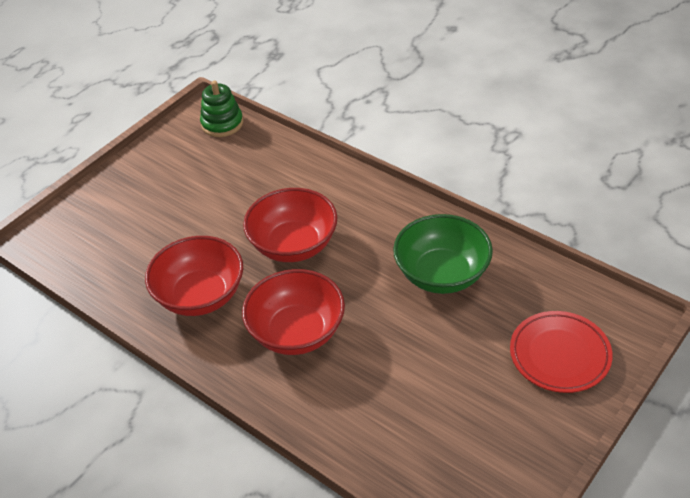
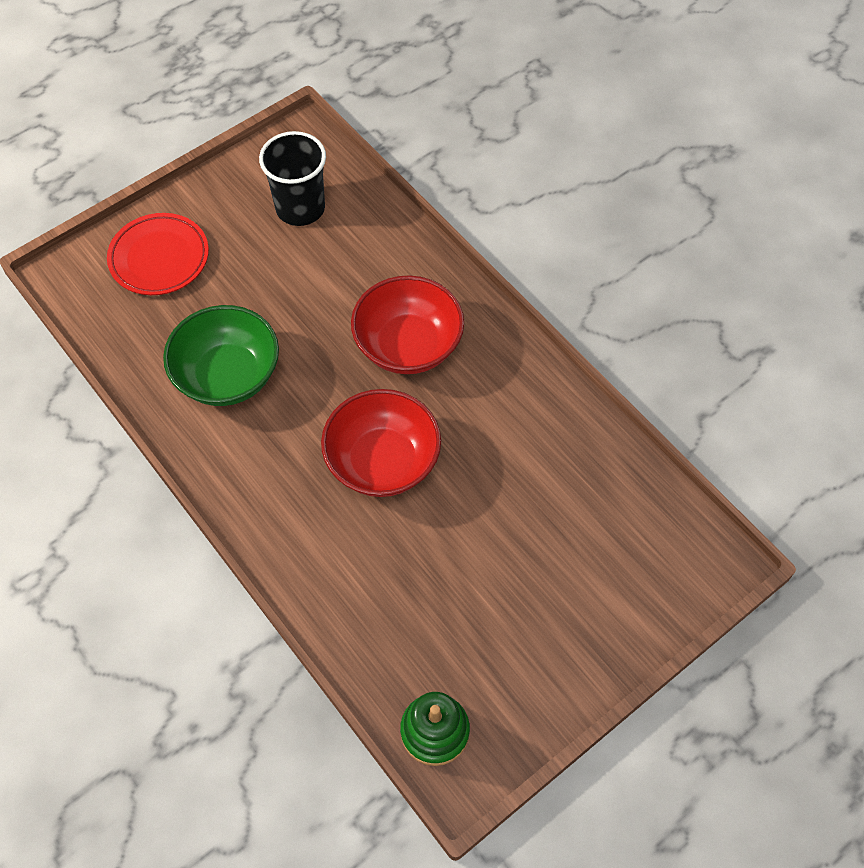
camera: 170 degrees left, 15 degrees up
red bowl [145,236,243,316] -> none
none -> black cup [259,131,326,226]

